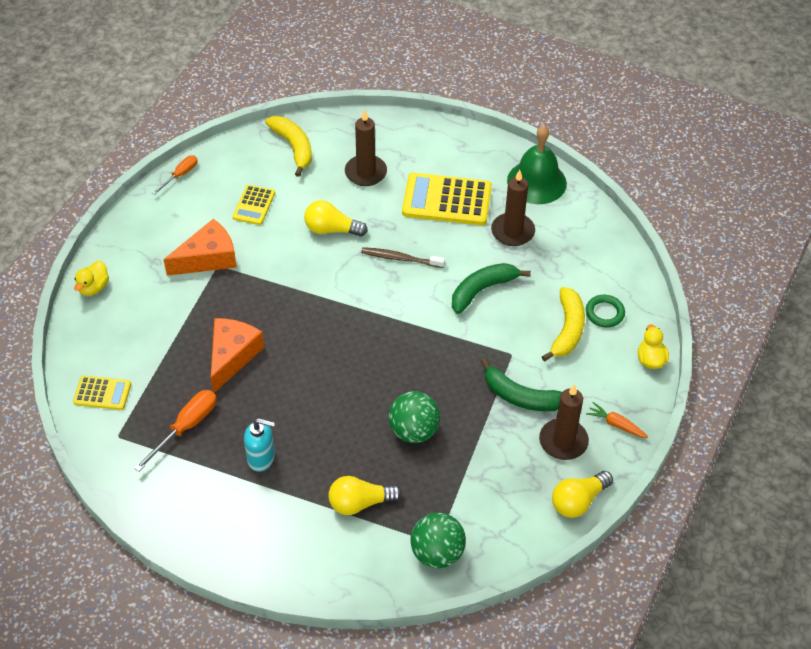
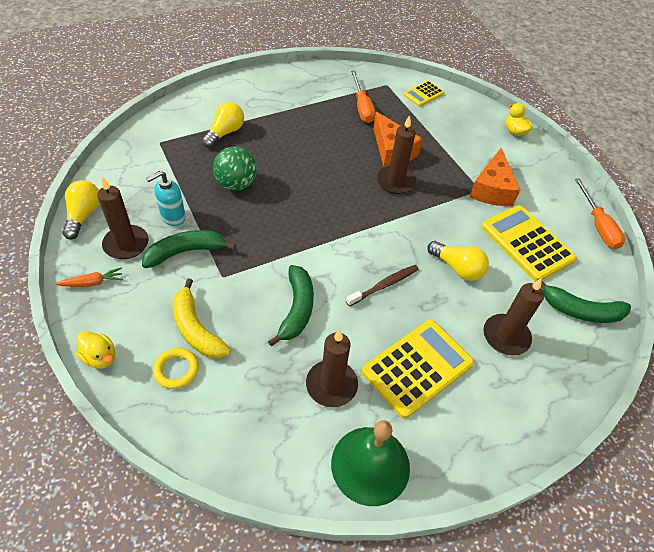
camera: 130 degrees right, 0 degrees up
orange screwdriver [152,155,198,195] -> orange screwdriver [575,178,625,249], size x1.56
yellow calculator [233,185,275,225] -> yellow calculator [481,205,577,281], size x1.83
turquoise soap dispenser [244,418,275,472] -> turquoise soap dispenser moved to [146,171,186,226]
yellow banana [265,116,312,177] -> green banana [535,278,631,323]
yellow light bulb [304,200,368,237] -> yellow light bulb turned 75 degrees clockwise [427,241,489,281]
green ball [410,512,466,568] -> none
green ring [586,295,625,327] -> yellow ring [153,348,199,389]
none -> brown candle [377,115,416,194]

